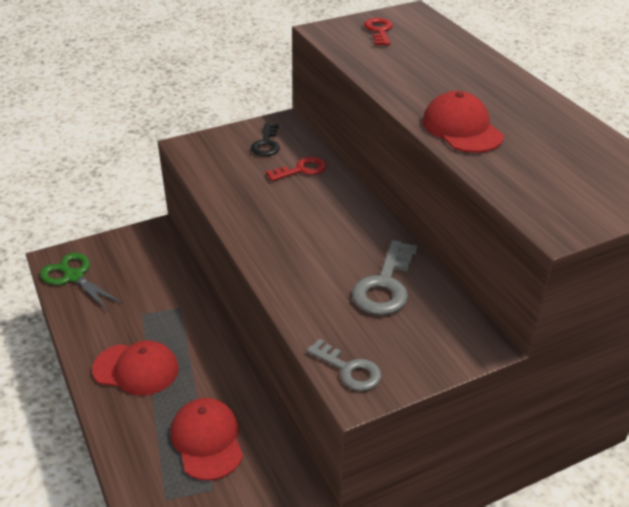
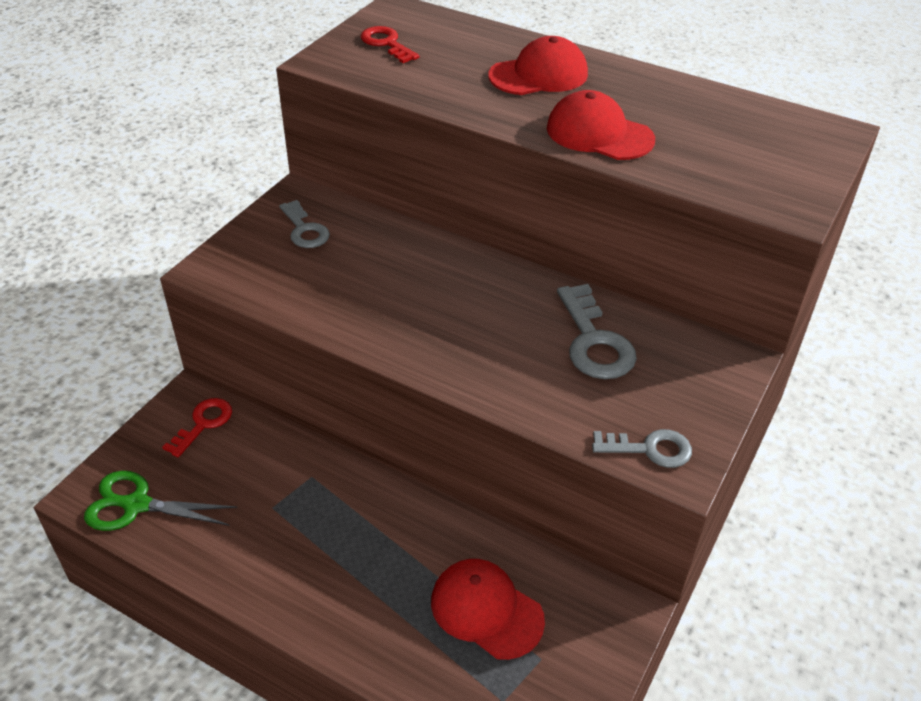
camera: 35 degrees left, 5 degrees up
red cap [92,340,179,396] -> red cap moved to [489,36,588,95]
black key [251,124,280,156] -> grey key [279,200,330,248]
red key [266,157,326,181] -> red key moved to [162,398,232,457]

